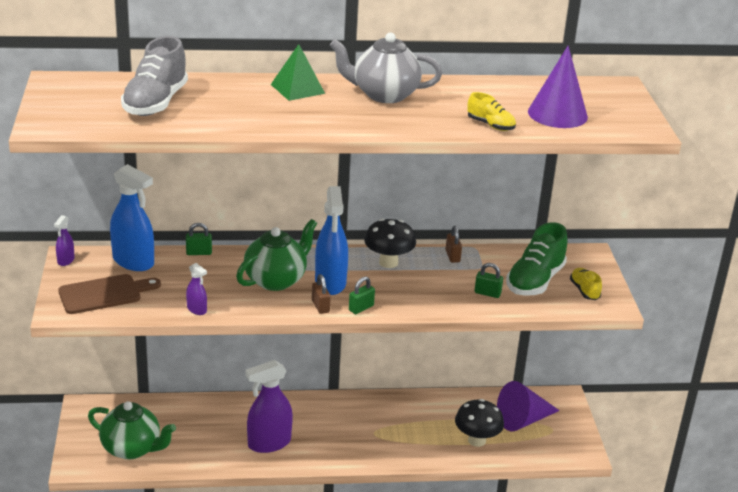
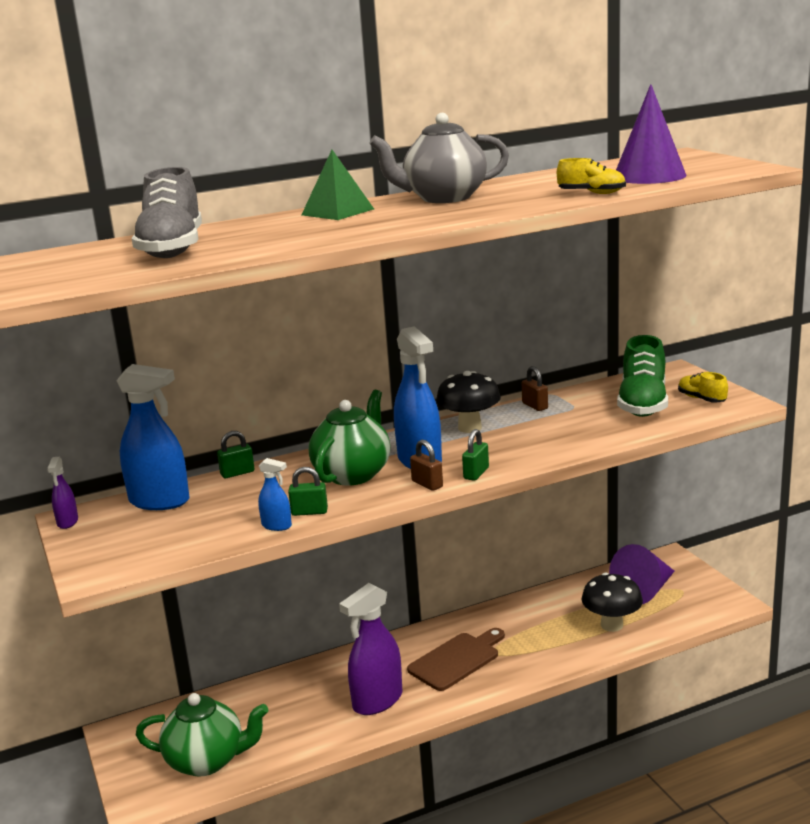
camera: 15 degrees left, 10 degrees down
brown cutting board [58,274,161,314] -> brown cutting board moved to [407,628,505,691]
purple spray bottle [186,263,207,315] -> blue spray bottle [258,458,292,531]
green padlock [475,263,503,298] -> green padlock moved to [288,467,328,516]

